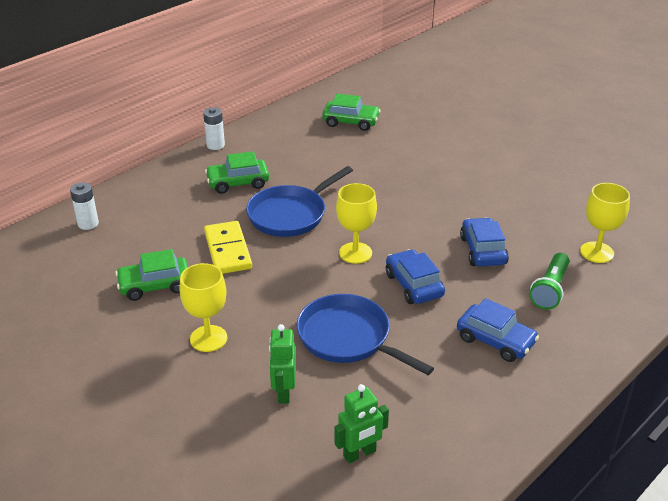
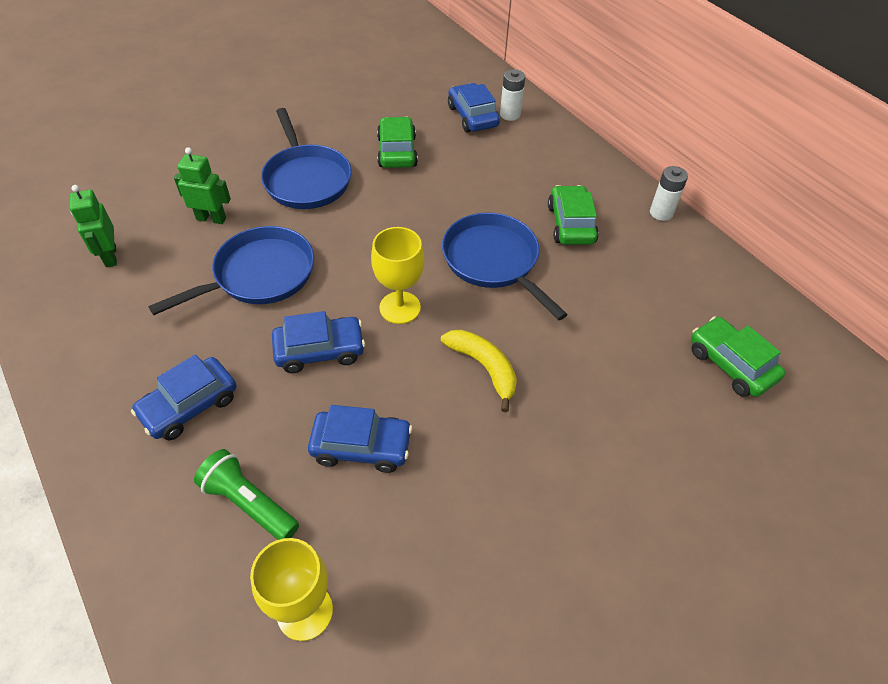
camera: 100 degrees right, 15 degrees up
yellow goblet [180,263,227,352] -> blue pan [261,108,352,209]
yellow domino [204,221,252,274] -> none
green car [322,94,381,131] -> green car turned 120 degrees clockwise [691,316,785,397]
none -> yellow banana [441,329,517,412]
none -> blue car [448,83,500,133]

